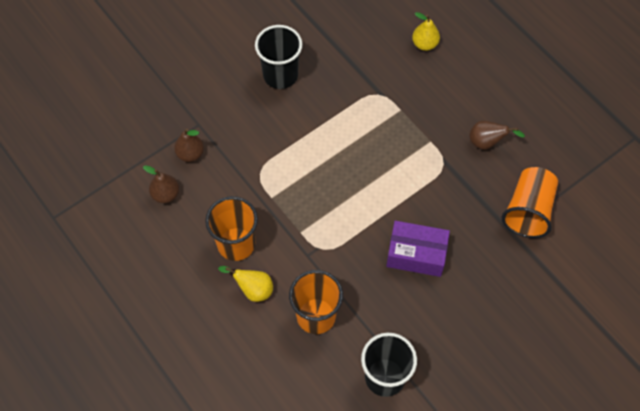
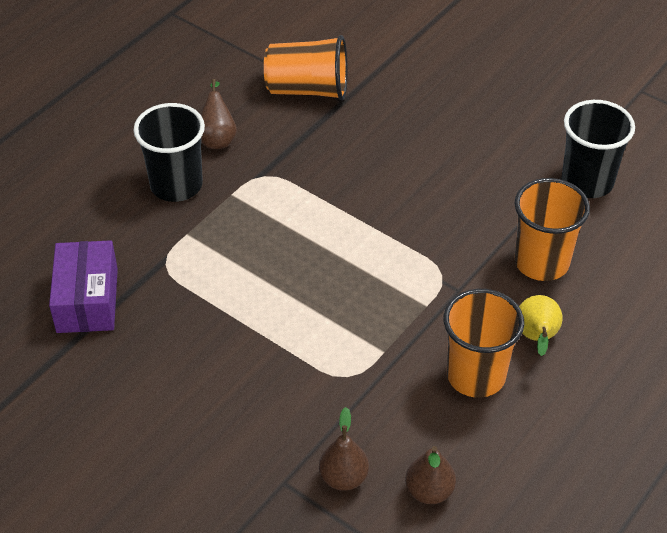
camera: 105 degrees left, 15 degrees down
black cup [255,25,303,89] -> black cup moved to [134,103,205,202]
purple box [386,221,450,277] -> purple box moved to [49,240,118,333]
yellow pear [412,12,440,51] -> none

